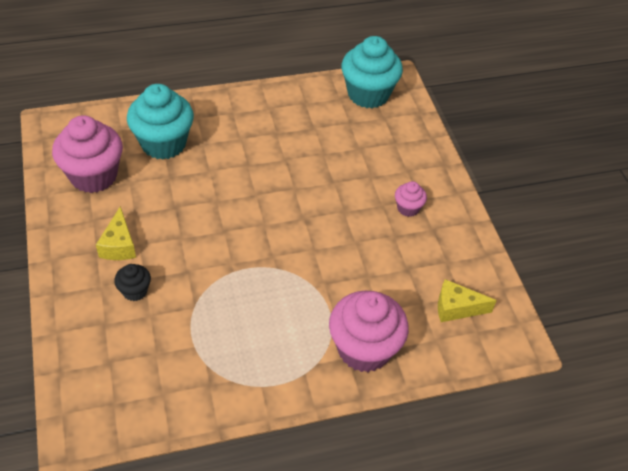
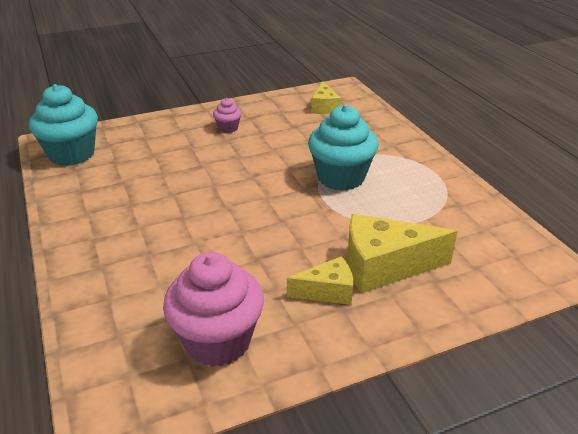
camera: 95 degrees left, 15 degrees down
black cupcake [114,264,151,301] -> yellow cheese [348,214,458,293]
turquoise cupcake [127,84,194,160] -> turquoise cupcake moved to [308,105,378,191]
pink cupcake [329,291,409,372] -> none

